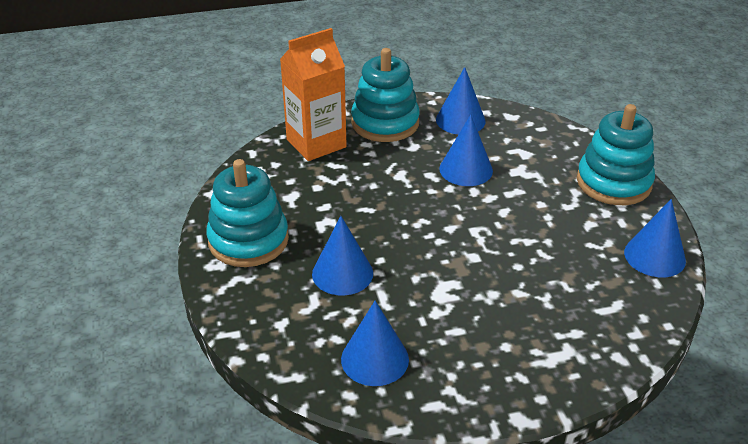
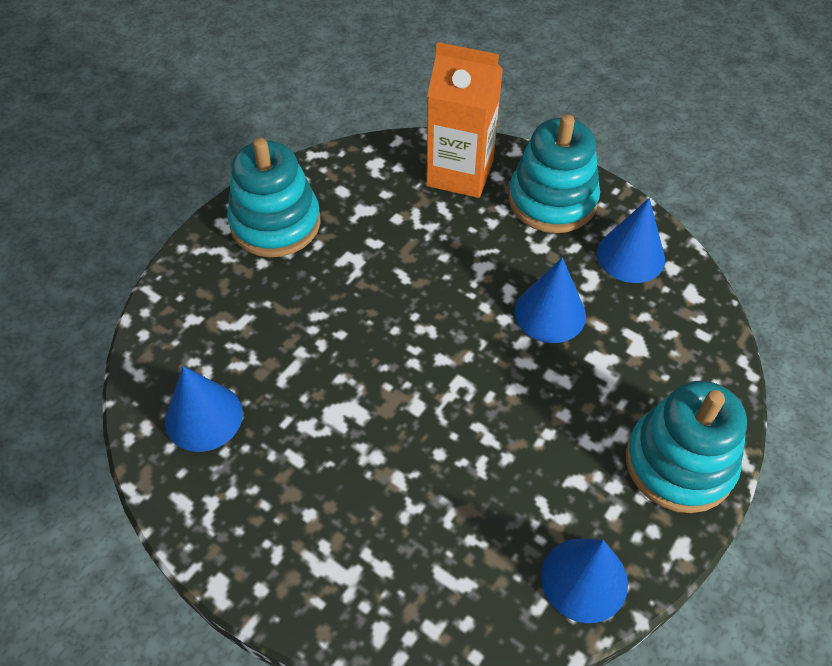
camera: 50 degrees right, 15 degrees up
blue cone [312,216,373,296] -> none

